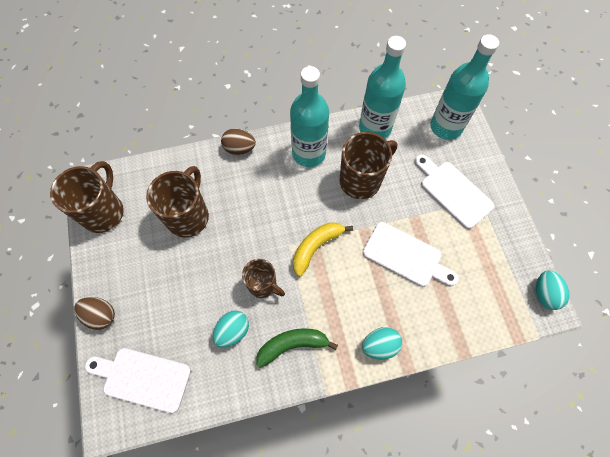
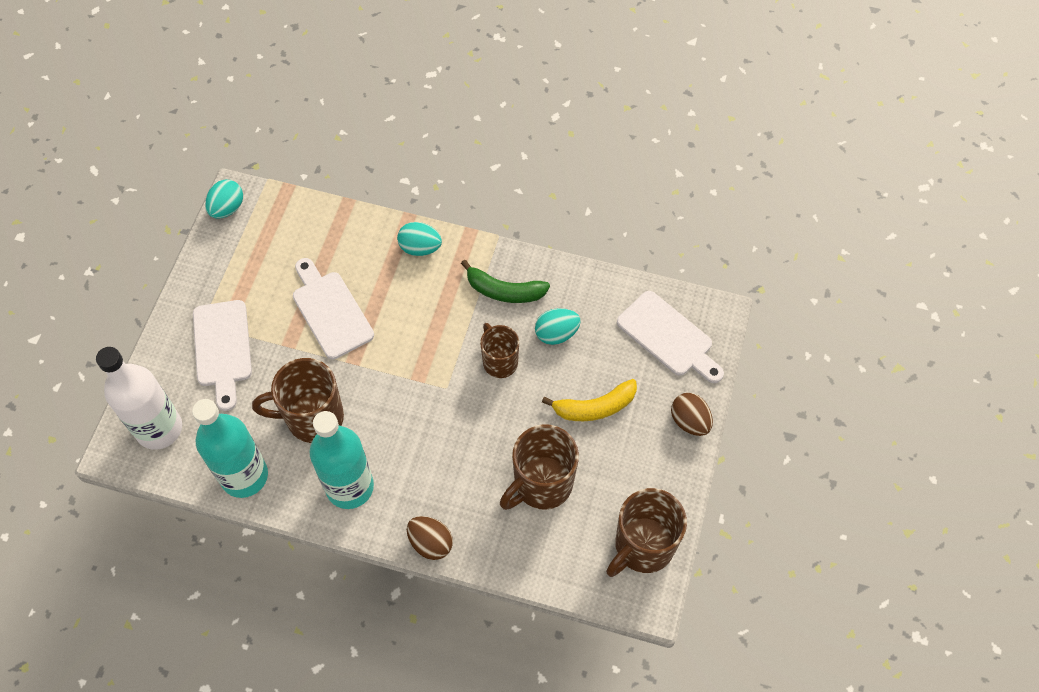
camera: 150 degrees left, 5 degrees down
yellow banana [293,222,353,277] -> yellow banana moved to [542,379,637,421]
turquoise bottle [430,34,499,140] -> white bottle [96,347,182,450]

